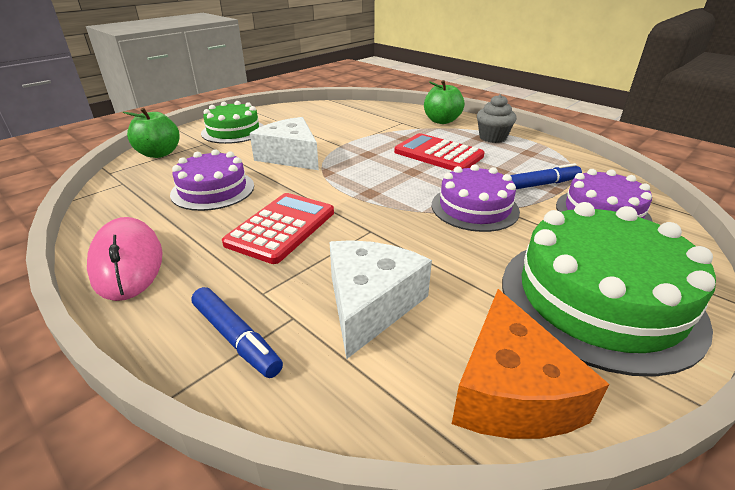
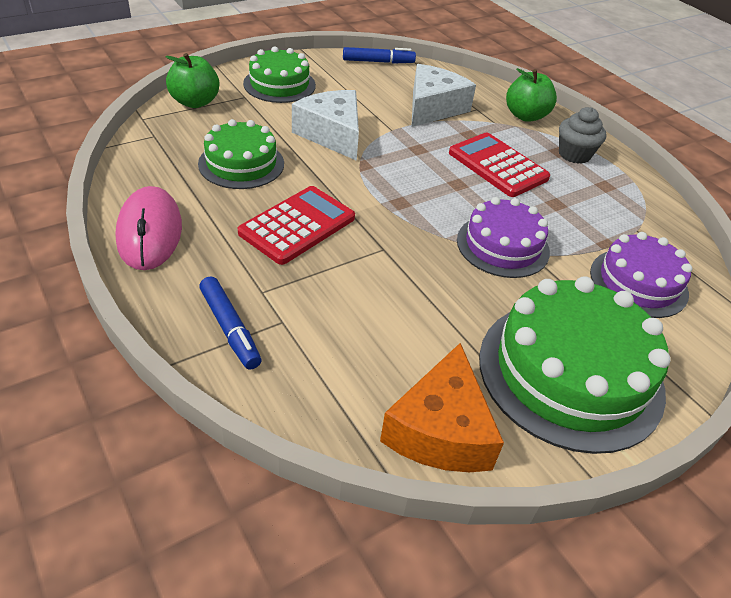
camera: 10 degrees right, 10 degrees up
purple cake [170,149,254,211] -> green cake [198,119,284,189]
white cheese [330,240,432,359] -> white cheese moved to [412,64,476,127]
blue marker [511,163,582,189] -> blue marker moved to [343,47,416,64]

